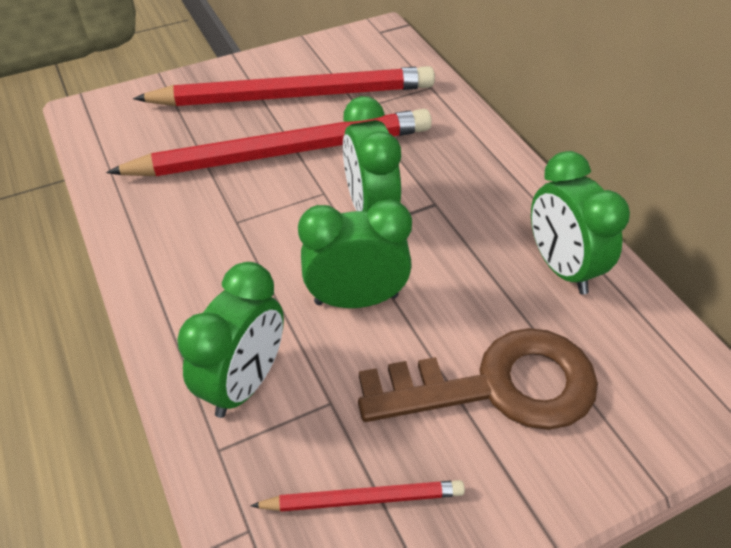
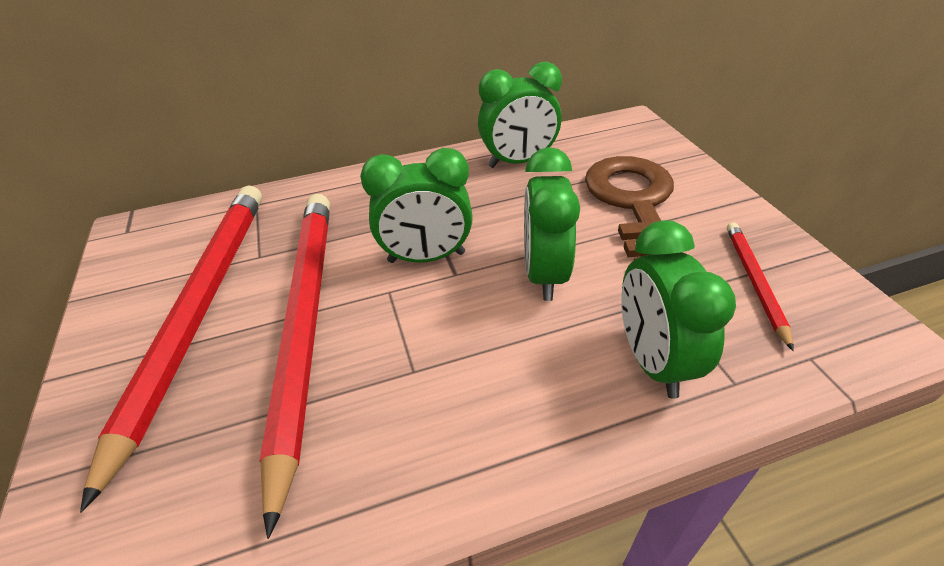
camera: 80 degrees left, 5 degrees down
green clock [177,262,284,418] -> green clock turned 135 degrees counterclockwise [621,220,736,399]

